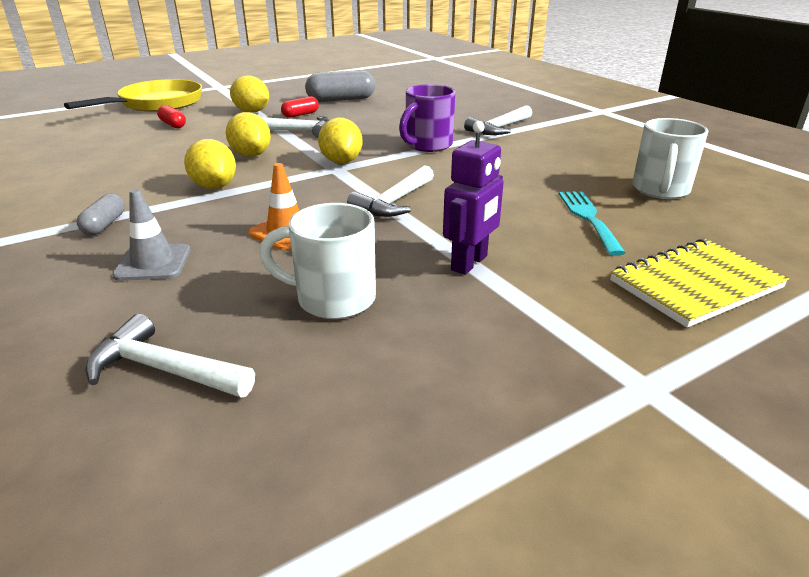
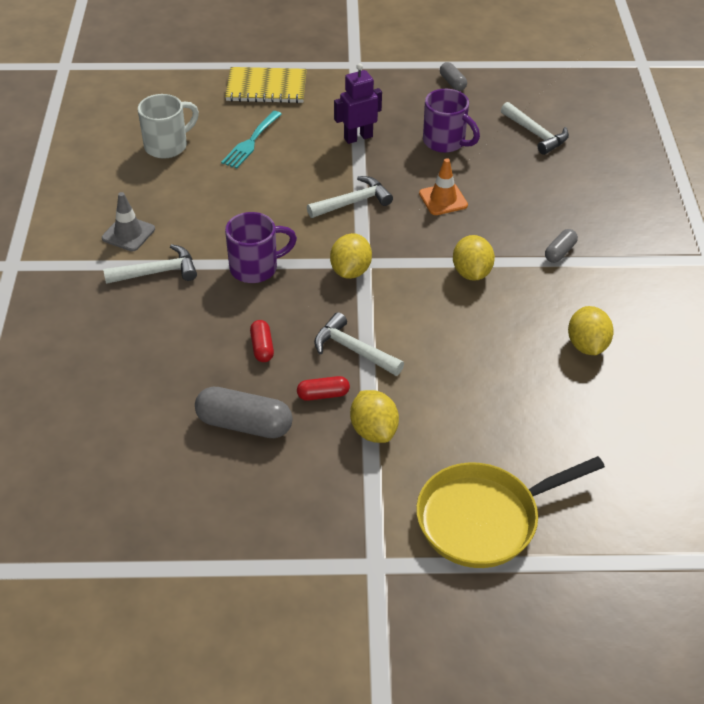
camera: 150 degrees left, 15 degrees up
grey traffic cone [112,189,191,281] -> grey traffic cone moved to [102,192,155,251]
red capsule [157,105,186,128] -> red capsule moved to [250,320,274,362]
yellow lemon [226,112,271,157] -> yellow lemon moved to [568,306,614,355]
white mug [259,203,376,319] -> purple mug [423,89,480,153]
none -> grey capsule [440,62,467,91]

